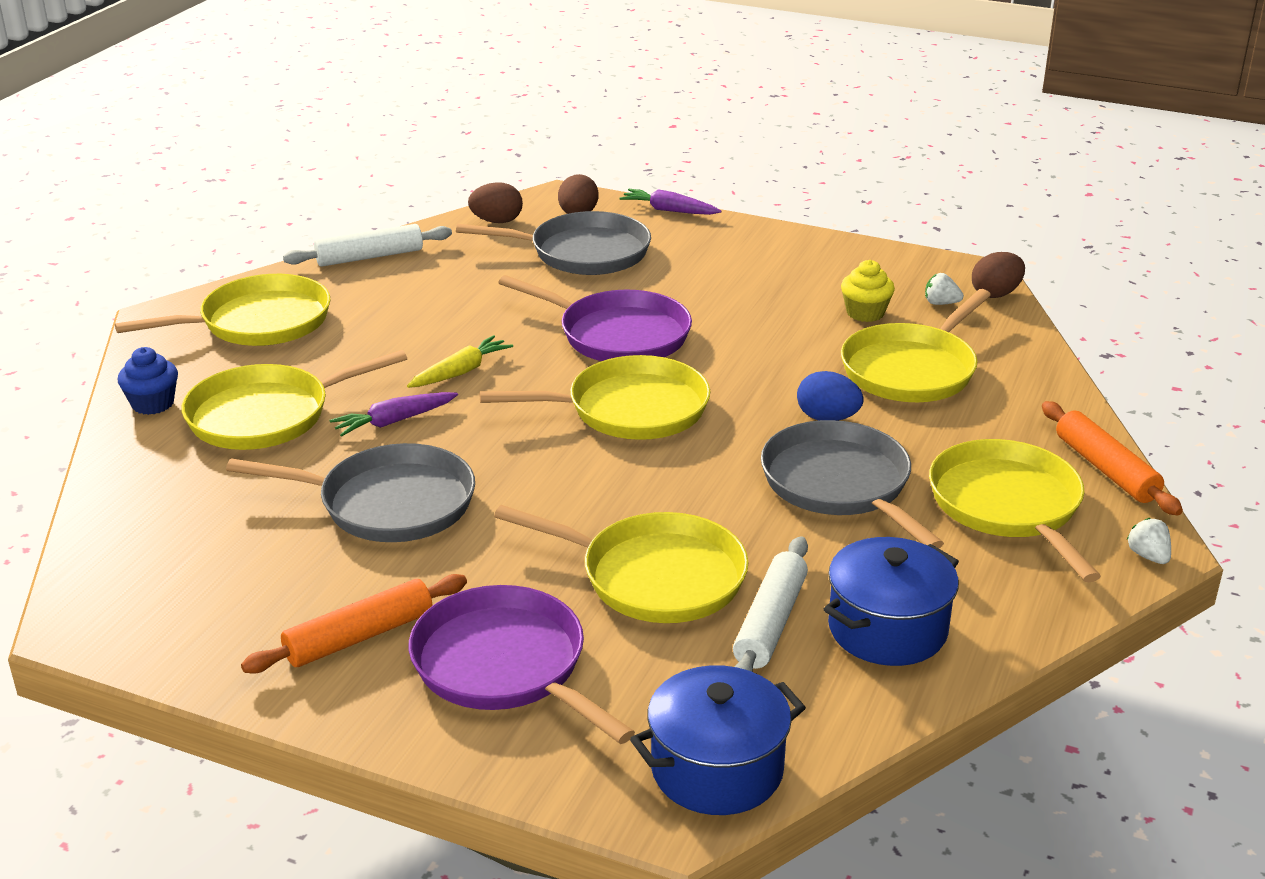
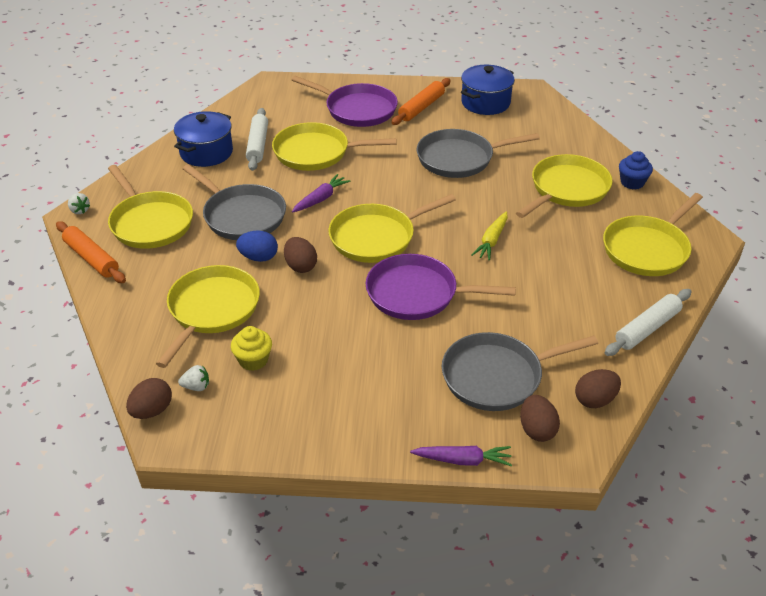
camera: 160 degrees right, 10 degrees up
purple carrot [330,392,458,436] -> purple carrot moved to [292,174,350,213]
blue pot [630,665,806,815] -> blue pot moved to [461,65,515,115]
none -> brown egg [284,237,317,273]

